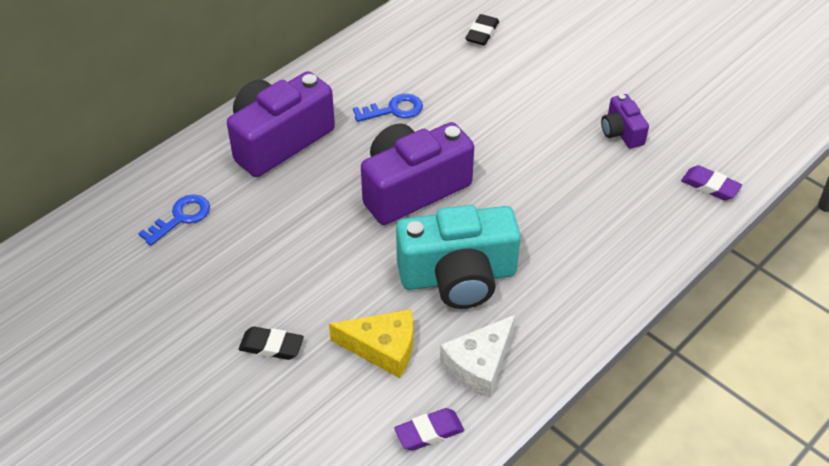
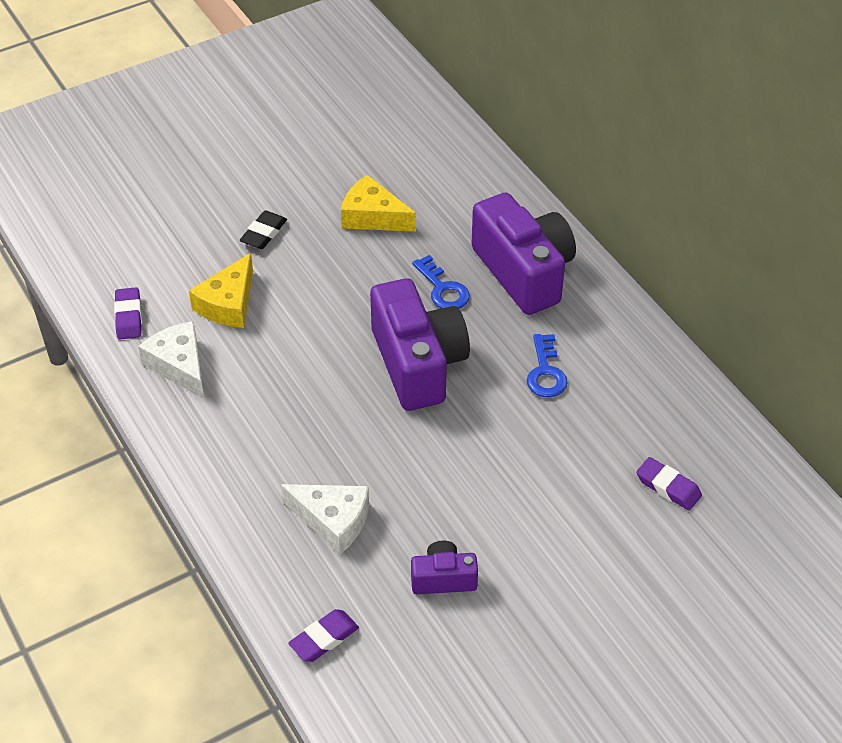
camera: 105 degrees right, 0 degrees up
blue key [138,195,210,246] -> blue key moved to [412,255,470,309]
turquoise camera [396,205,521,309] -> none
black eraser [465,14,499,45] -> purple eraser [636,457,702,510]
none -> white cheese [281,484,369,554]
none -> yellow cheese [341,175,416,232]

